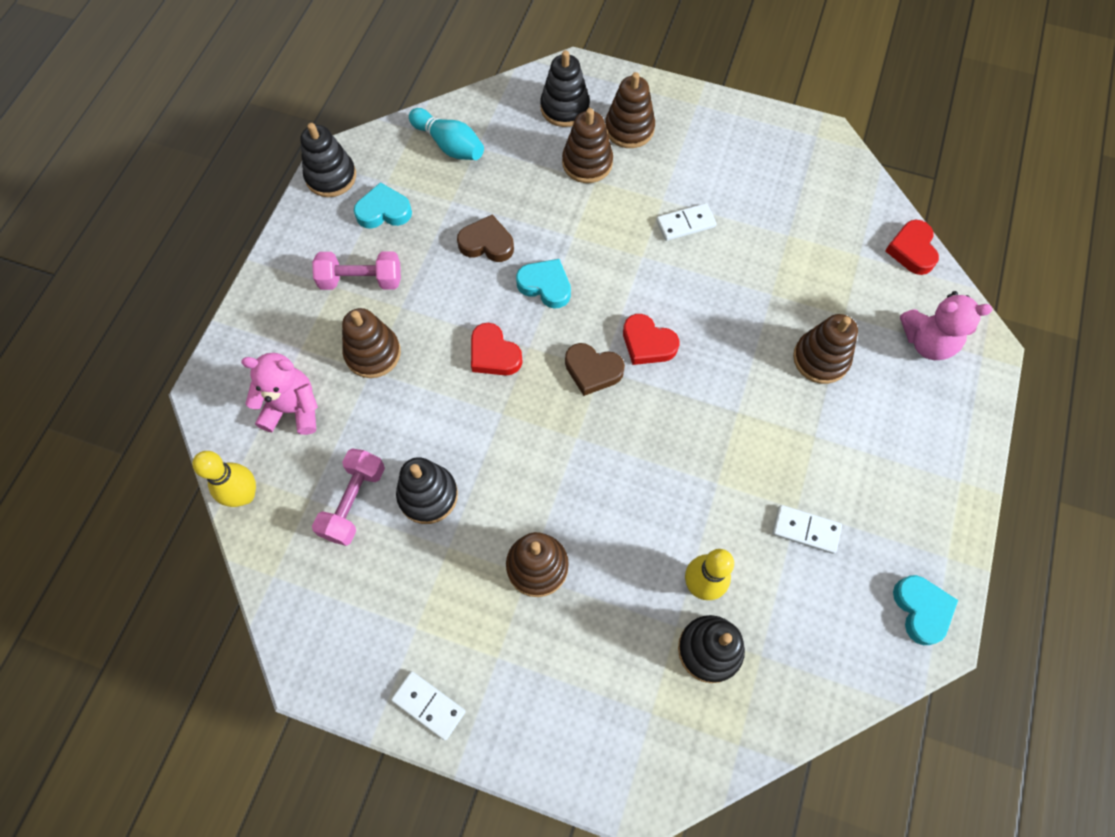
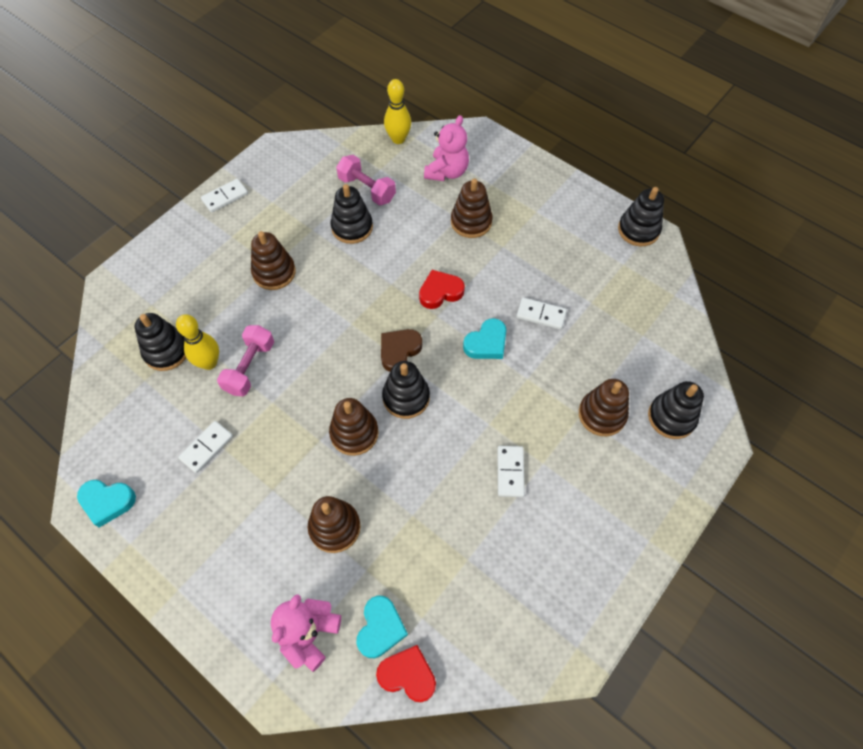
camera: 110 degrees right, 5 degrees down
pink dumbbell [312,251,401,290] -> pink dumbbell moved to [217,325,274,396]
turquoise heart [354,182,412,229] -> turquoise heart moved to [356,596,408,658]
turquoise bowling pin [409,108,484,160] -> none
brown heart [457,214,514,262] -> white domino [516,298,567,329]
brown stacking toy [605,72,655,148] -> brown stacking toy moved to [329,398,379,456]
red heart [623,314,679,365] -> black stacking toy [382,361,430,419]

